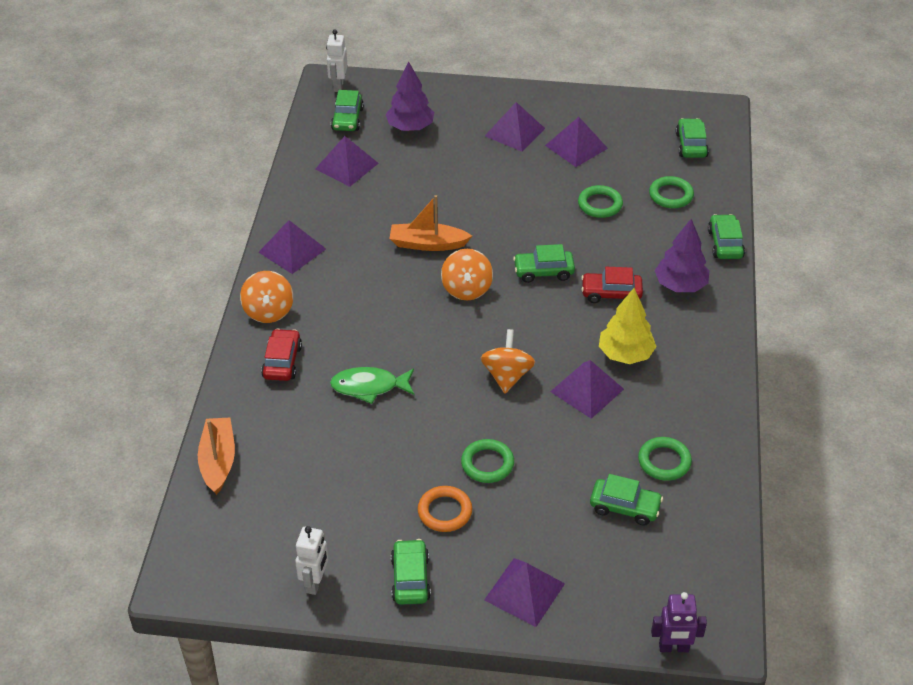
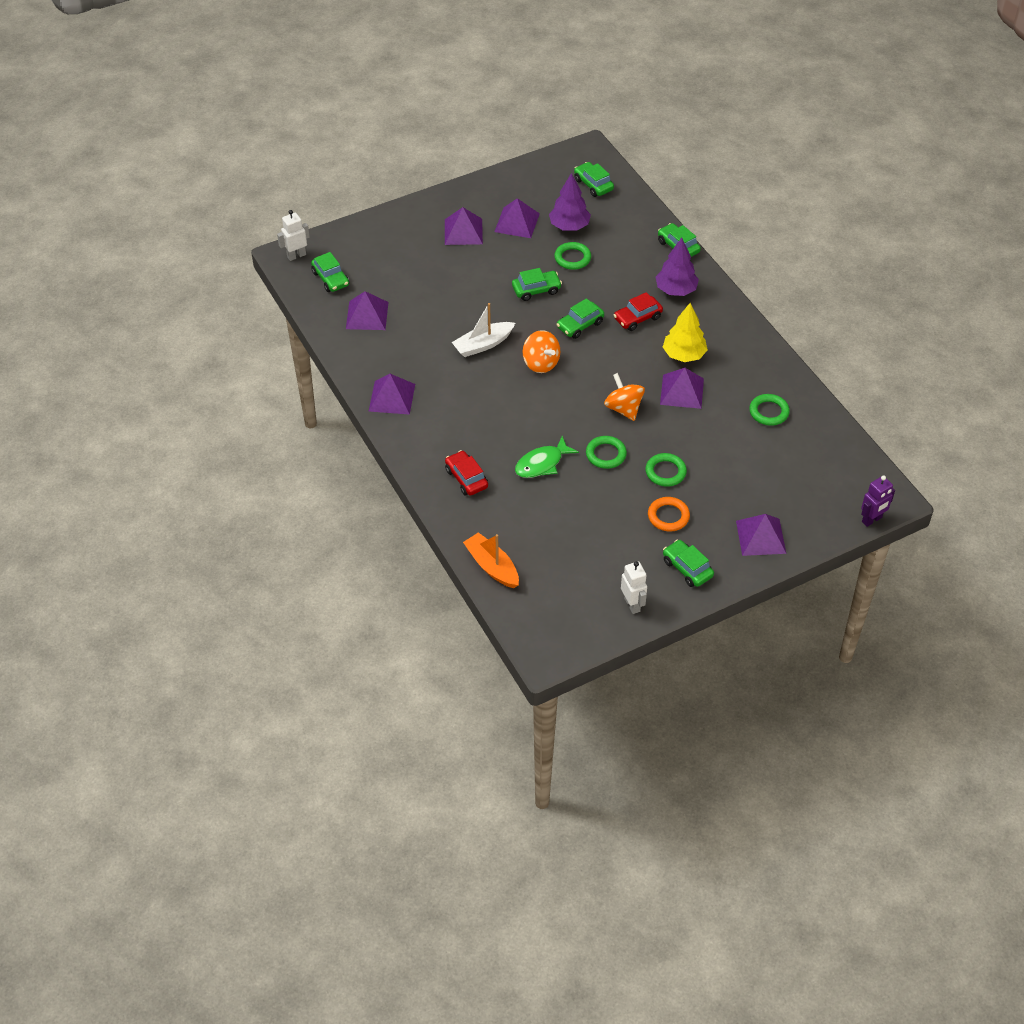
camera: 35 degrees left, 5 degrees up
orange spinning top [240,271,293,323] -> none
white robot [326,29,347,92] -> white robot turned 90 degrees clockwise [277,210,310,261]
purple tree [386,61,434,131] -> purple tree moved to [549,173,591,231]
orange boat [389,195,472,251] -> white boat [452,303,515,357]
green car [590,474,663,526] -> green car moved to [512,268,562,301]
green ring [649,176,694,208] -> green ring moved to [586,436,627,469]

